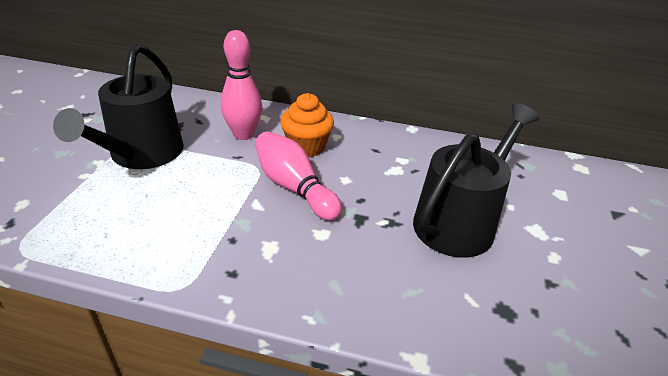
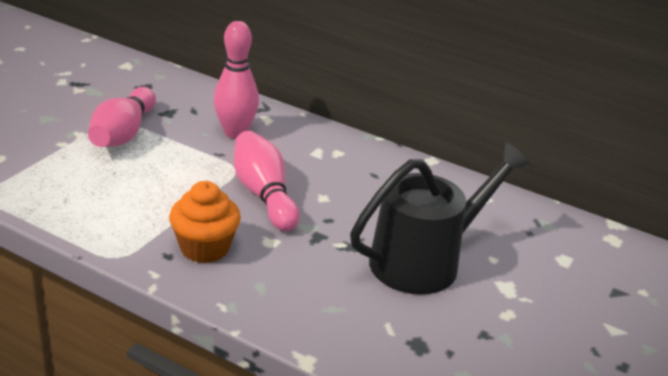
camera: 15 degrees right, 5 degrees down
black watering can [53,44,184,169] -> pink bowling pin [88,87,156,147]
orange cupcake [280,93,334,157] -> orange cupcake moved to [169,181,241,263]

